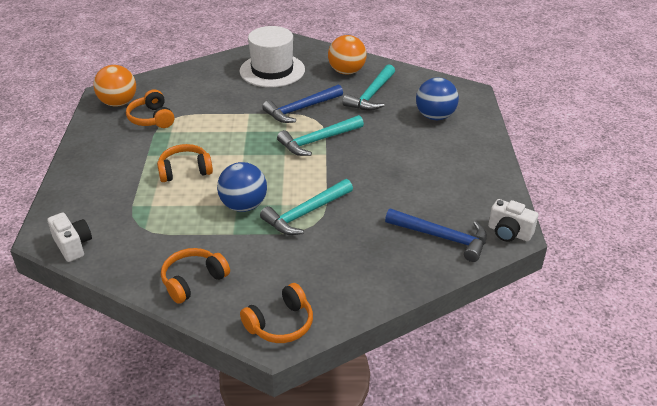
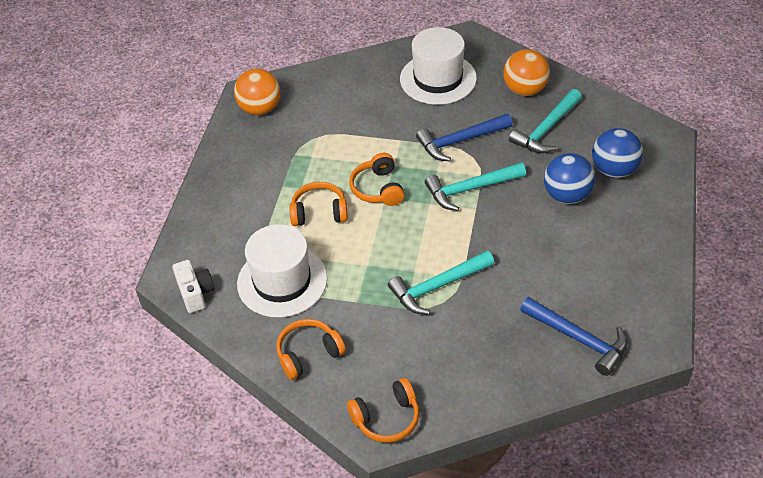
camera: 15 degrees right, 10 degrees up
orange headphones [126,89,174,128] -> orange headphones moved to [349,153,405,206]
blue ball [217,162,267,212] -> blue ball moved to [544,153,595,204]
white camera [488,199,538,242] -> none
none -> white hat [237,224,327,318]

